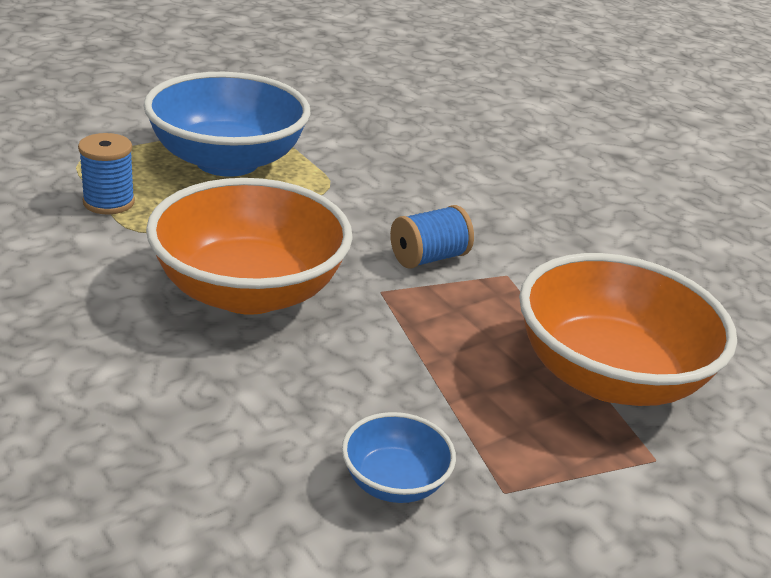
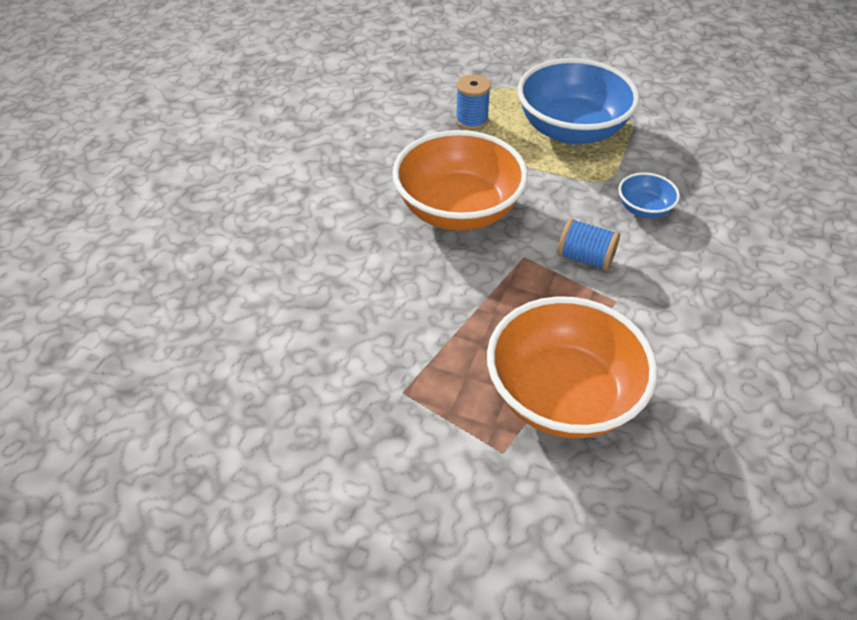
camera: 60 degrees right, 15 degrees up
blue bowl [342,412,456,503] -> blue bowl moved to [618,172,680,218]

